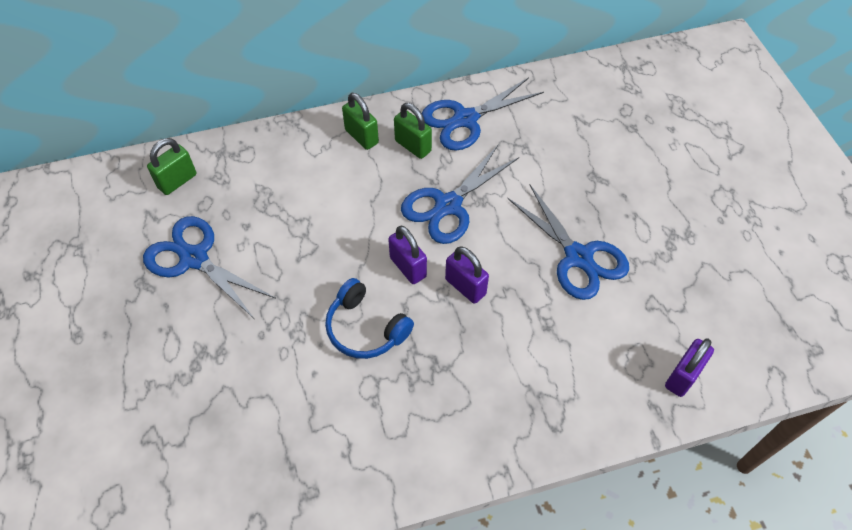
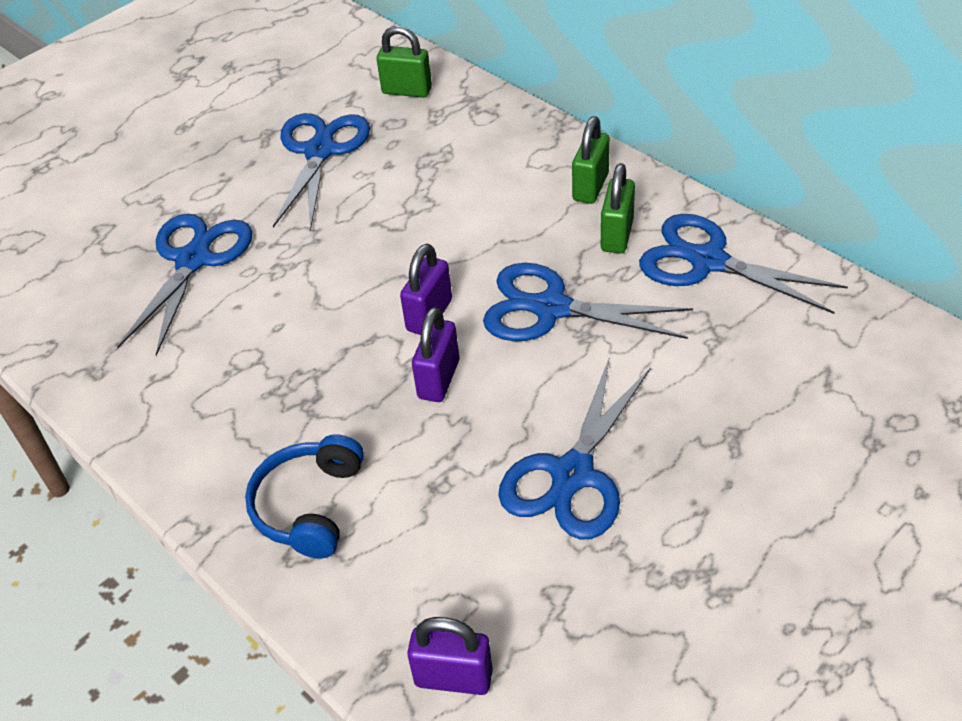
camera: 65 degrees right, 10 degrees down
blue headphones [325,278,414,359] -> blue headphones moved to [245,434,364,559]
none -> blue scissors [117,214,252,356]

